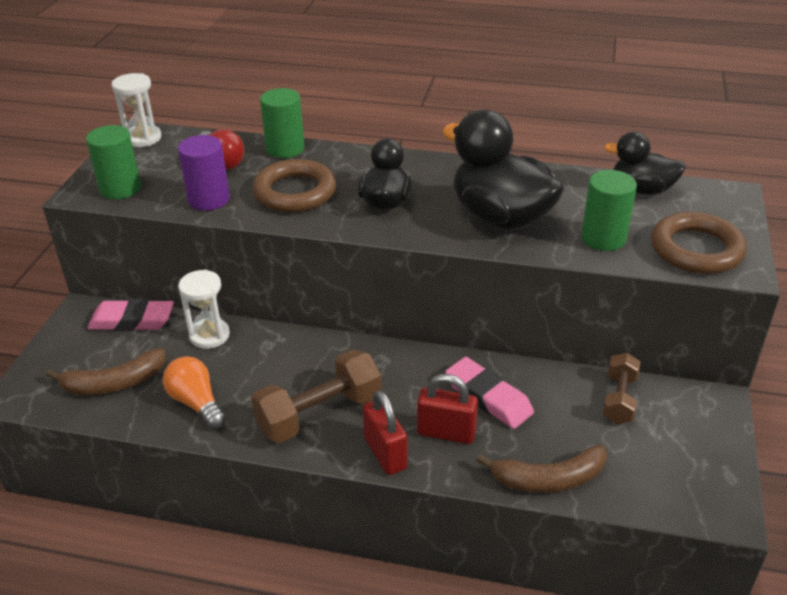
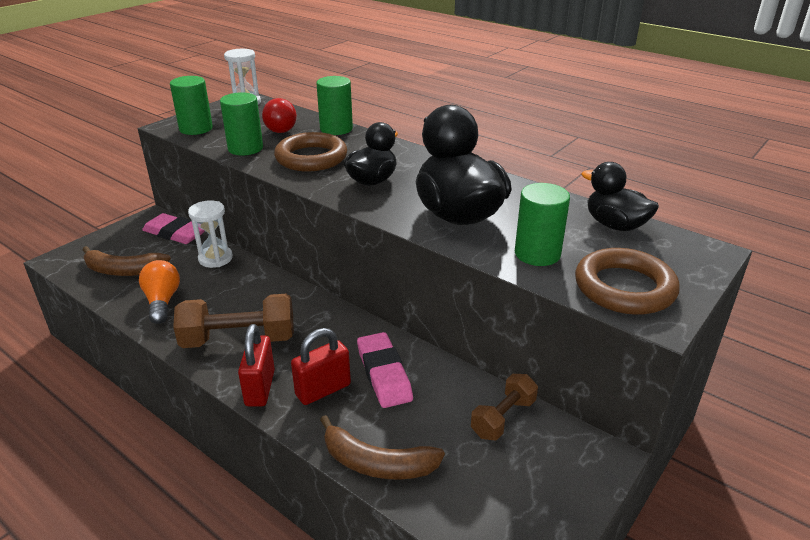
camera: 25 degrees right, 5 degrees down
purple cylinder [178,135,230,211] -> green cylinder [220,92,263,155]
red padlock [417,374,478,444] -> red padlock turned 75 degrees counterclockwise [291,328,351,405]

